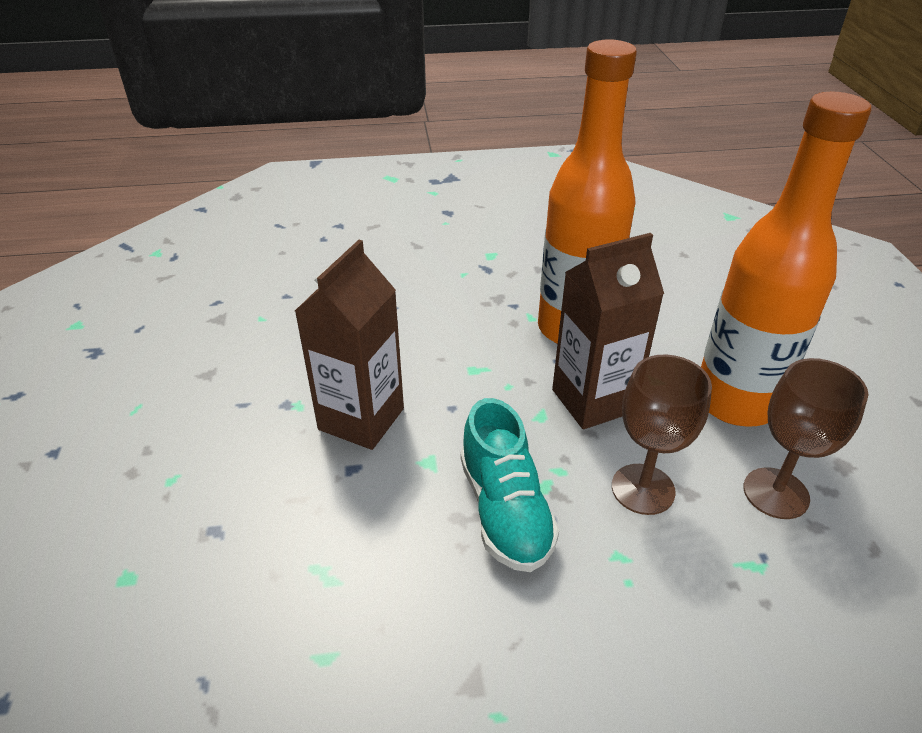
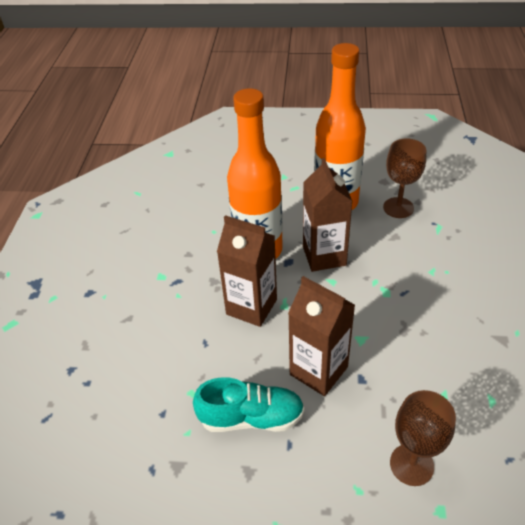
camera: 75 degrees left, 5 degrees up
turquoise shoe [460,398,559,572] -> turquoise shoe moved to [193,377,304,432]
brown goblet [612,354,712,515] -> brown goblet moved to [390,390,456,486]
none -> brown carton [217,215,277,327]

